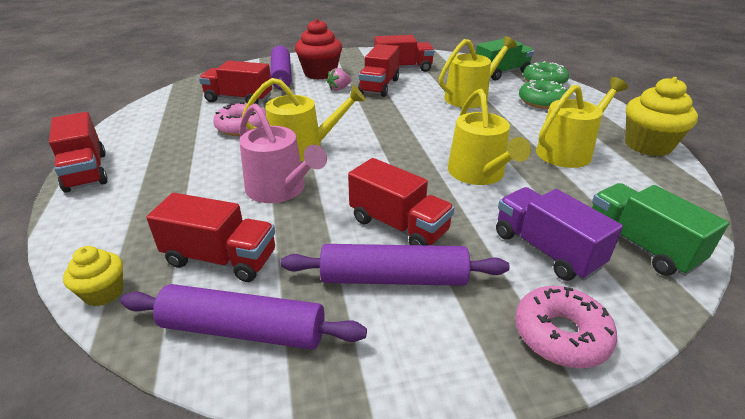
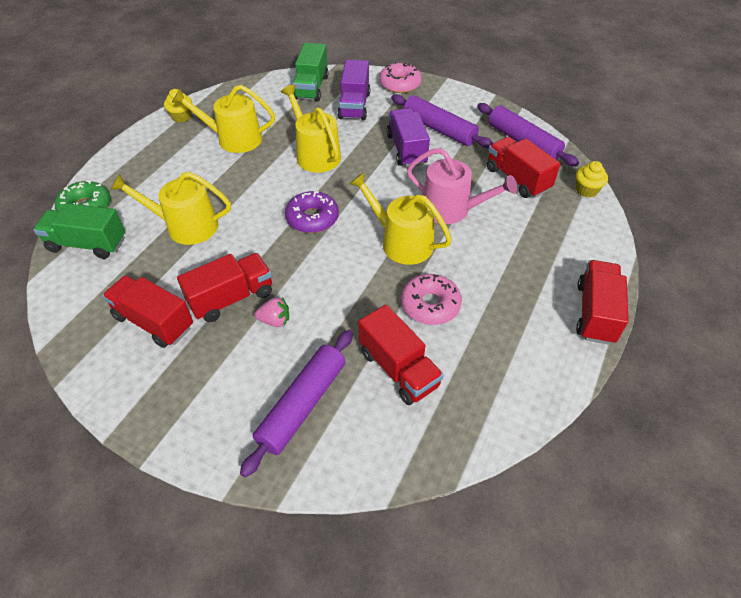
camera: 140 degrees left, 15 degrees up
pink watering can [239,103,327,203] -> pink watering can turned 120 degrees clockwise [407,148,517,224]
red cupcake [295,19,342,80] -> none
red truck [348,158,455,245] -> purple truck [387,108,430,167]
yellow watering can [448,89,531,185] -> yellow watering can turned 60 degrees counterclockwise [281,84,341,172]
green donut [519,79,567,109] -> none
yellow cupcake [625,77,698,156] -> yellow cupcake [164,89,192,123], size x0.55
none -> purple donut [285,191,339,233]

